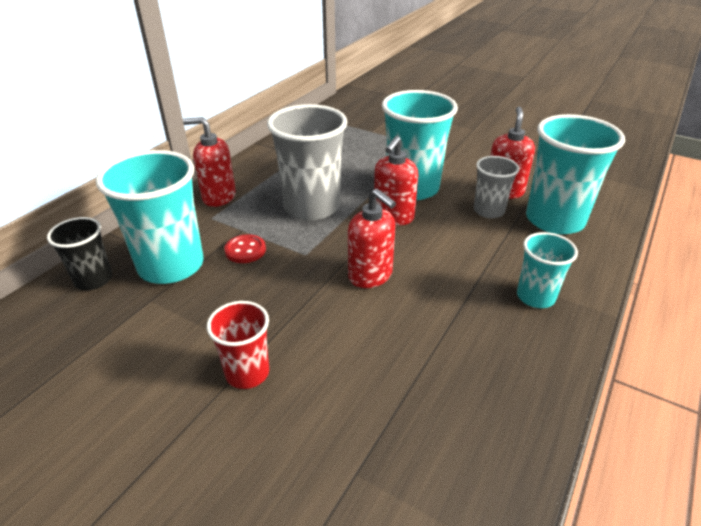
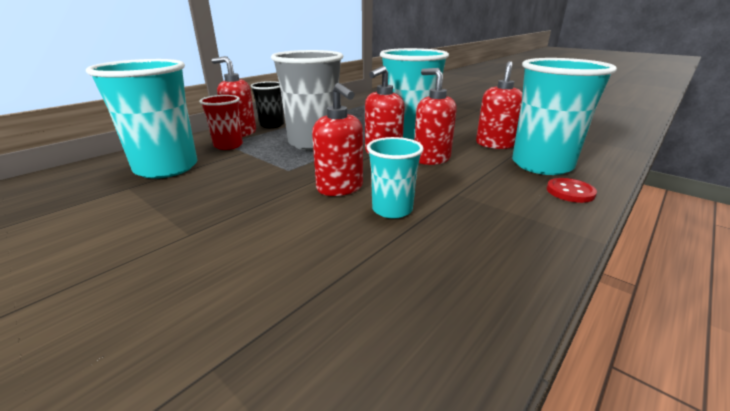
camera: 10 degrees right, 10 degrees down
black cup [47,217,112,290] -> black cup moved to [250,81,284,128]
red cup [207,301,269,389] -> red cup moved to [199,95,243,150]
red button [224,234,266,263] -> red button moved to [547,178,597,203]
grey cup [474,156,520,218] -> none
turquoise cup [517,232,578,308] -> turquoise cup moved to [367,137,424,218]
none -> red soap dispenser [414,68,457,165]

